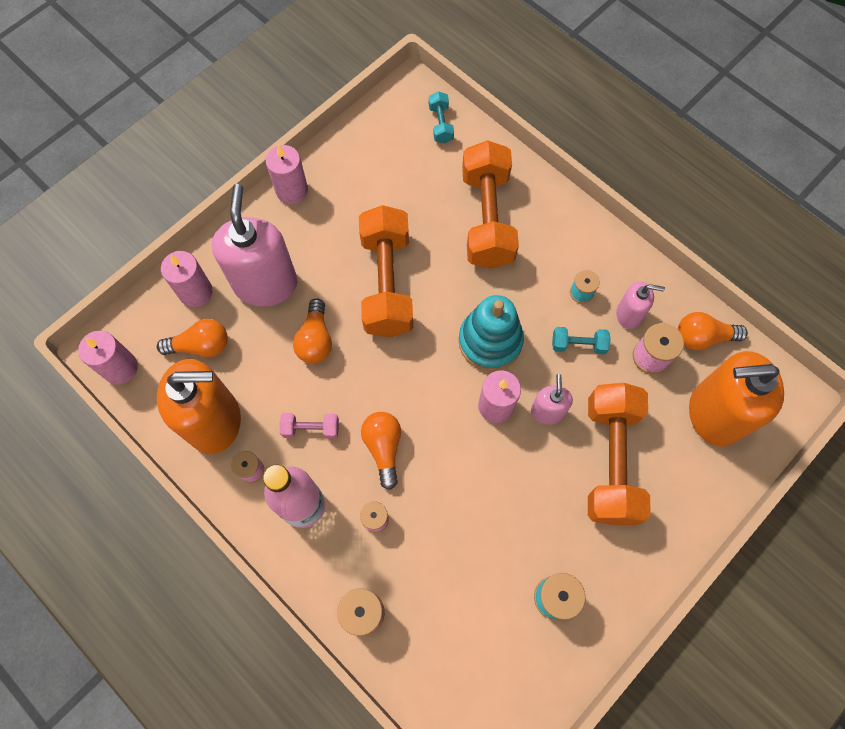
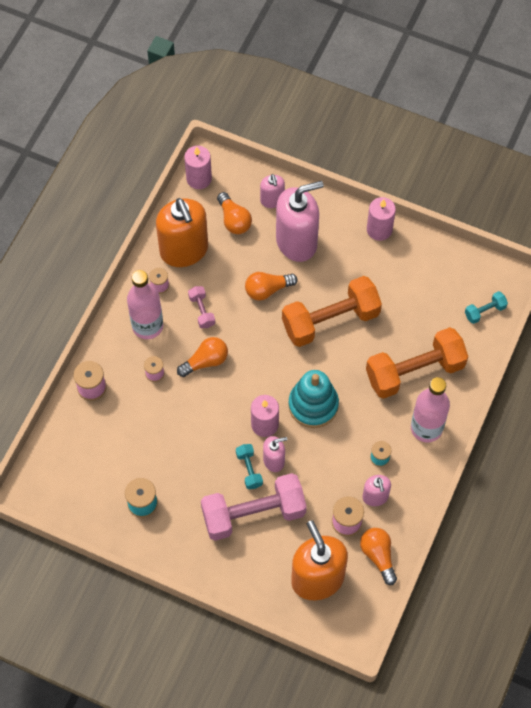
camera: 70 degrees right, 5 degrees down
pink candle [161,251,212,307] -> pink soap dispenser [260,174,285,208]
turquoise dumbbell [552,327,611,354] -> turquoise dumbbell moved to [236,444,263,489]
orange dumbbell [588,383,651,525] -> pink dumbbell [201,473,307,541]
none -> pink bottle [411,377,450,442]

